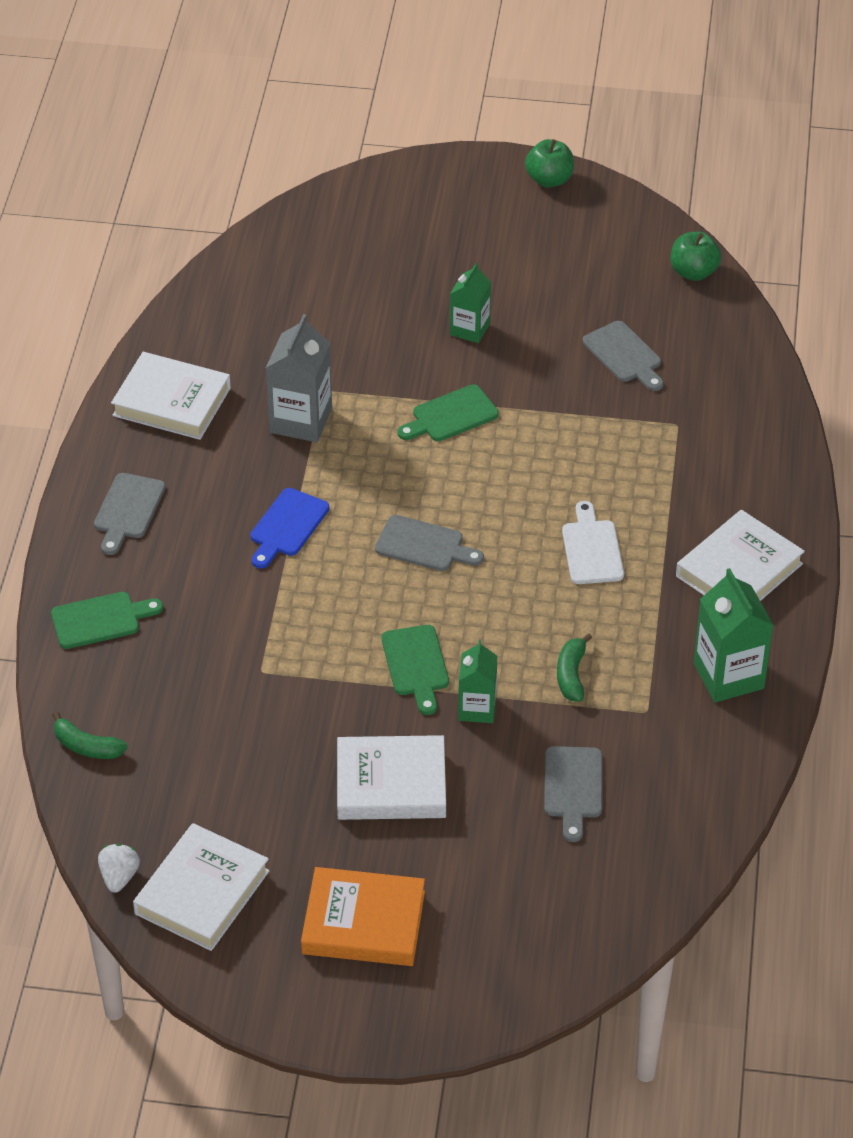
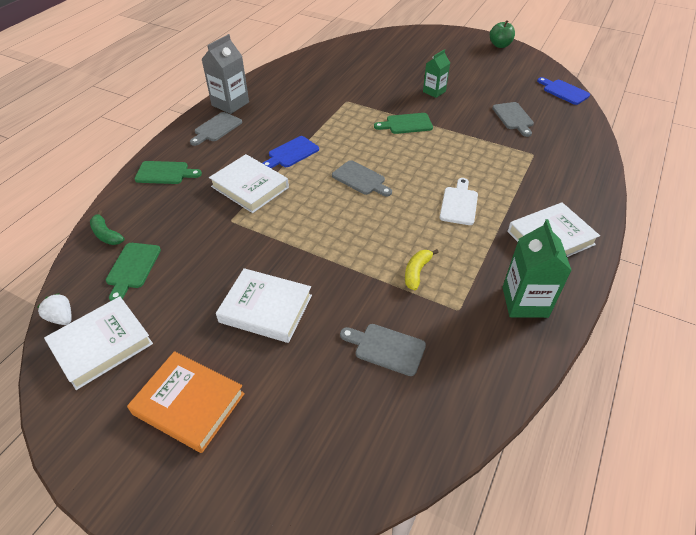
camera: 20 degrees right, 0 degrees up
white strawberry [98,844,140,893] -> white strawberry turned 75 degrees counterclockwise [37,293,72,325]
white book [111,352,231,440] -> white book moved to [209,154,289,213]
grey carton [266,314,332,442] -> grey carton moved to [201,34,249,114]
green cutting board [382,625,449,715] -> green cutting board moved to [106,243,161,301]
green carton [458,640,497,723] -> none
grey cutting board [544,746,602,842] -> grey cutting board turned 90 degrees clockwise [340,324,426,376]
green banana [557,633,592,702] -> yellow banana [405,249,439,290]
green apple [671,231,721,281] -> blue cutting board [537,77,590,105]

